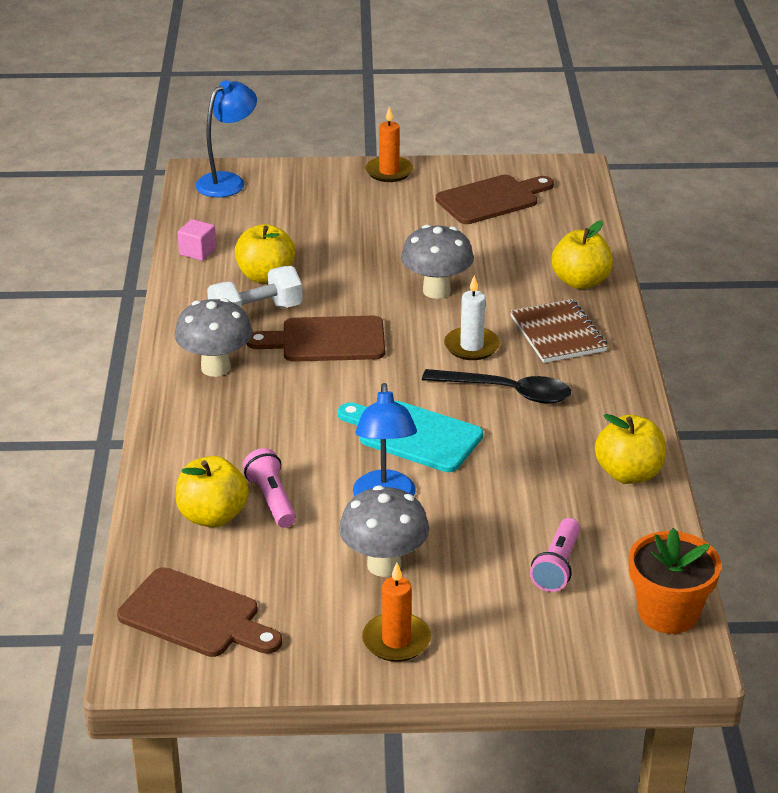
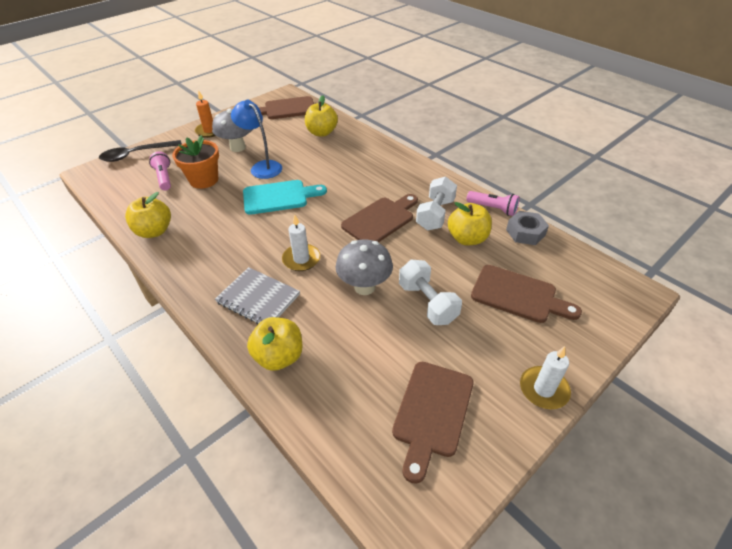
camera: 140 degrees right, 10 degrees up
grey mushroom [174,298,253,377] -> none
pink cube [177,219,216,261] -> grey nut [506,211,549,245]
blue lamp [195,80,257,197] -> none
pink flashlight [243,448,296,528] -> pink flashlight moved to [467,191,520,216]
orange candle [365,107,413,182] -> white candle [520,346,571,409]
black spoon [422,369,571,403] -> black spoon moved to [99,140,182,162]
brown notebook [510,299,608,363] -> grey notebook [215,267,300,325]
orange flower pot [629,528,721,634] -> orange flower pot moved to [172,135,219,189]
none -> white dumbbell [399,260,462,325]
none -> brown cutting board [471,265,582,323]

